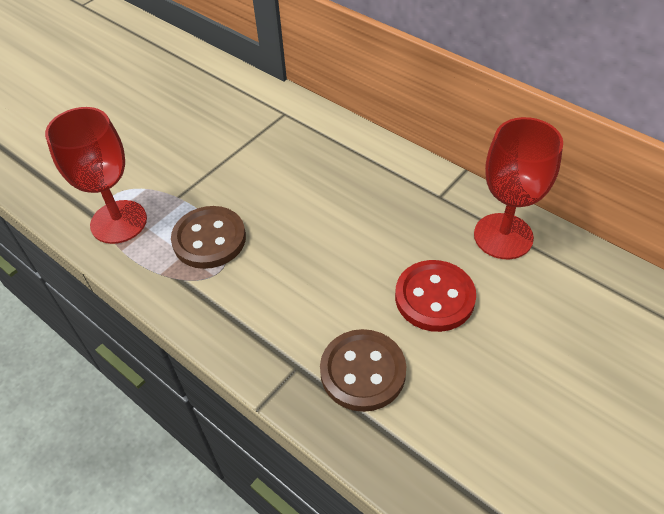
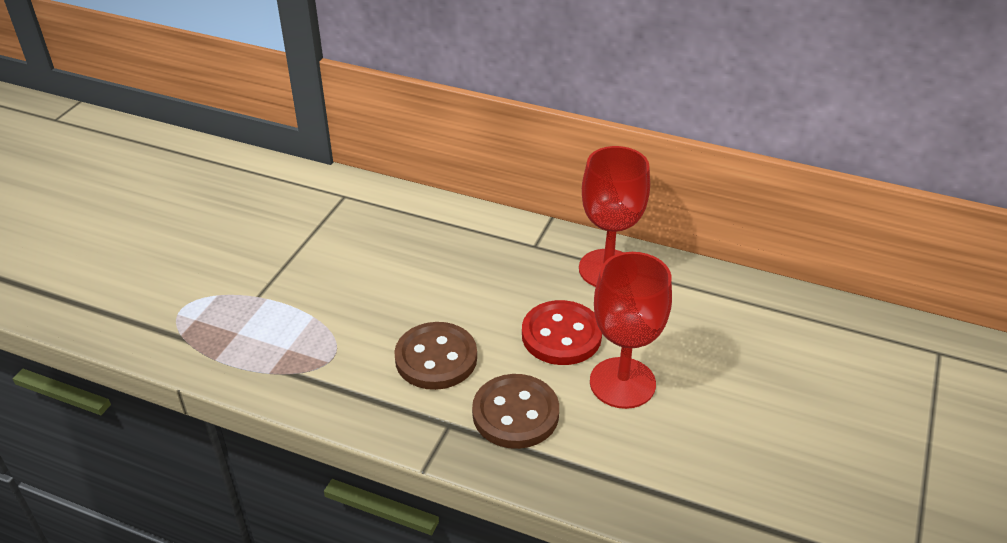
camera: 20 degrees left, 10 degrees down
red goblet [45,107,147,244] -> red goblet moved to [590,252,672,409]
brown button [171,206,246,269] -> brown button moved to [394,322,477,390]

